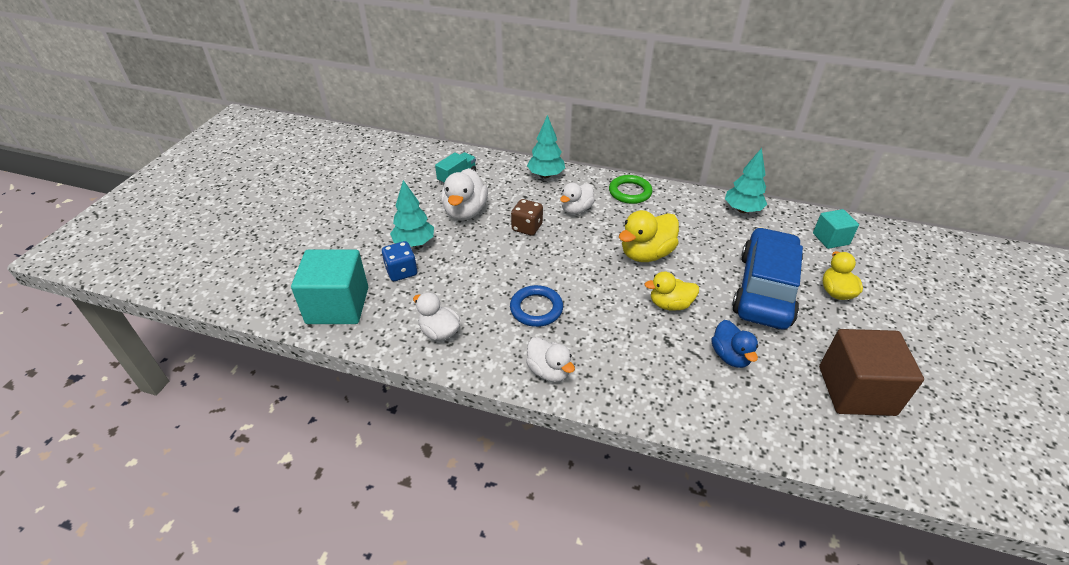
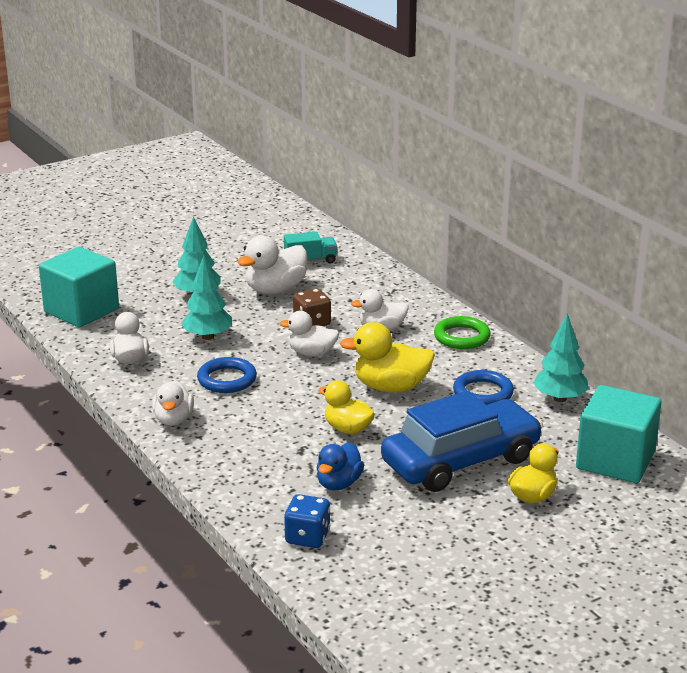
camera: 40 degrees right, 15 degrees down
blue dice [382,241,417,281] -> blue dice moved to [284,494,330,548]
turquoise tree [527,115,565,178] -> turquoise tree moved to [181,256,232,340]
turquoise cube [813,209,859,249] -> turquoise cube [576,385,662,483], size x1.79
brown cube [819,329,924,416] -> none
none -> white duck [279,311,339,356]
none -> blue ring [453,370,514,405]

